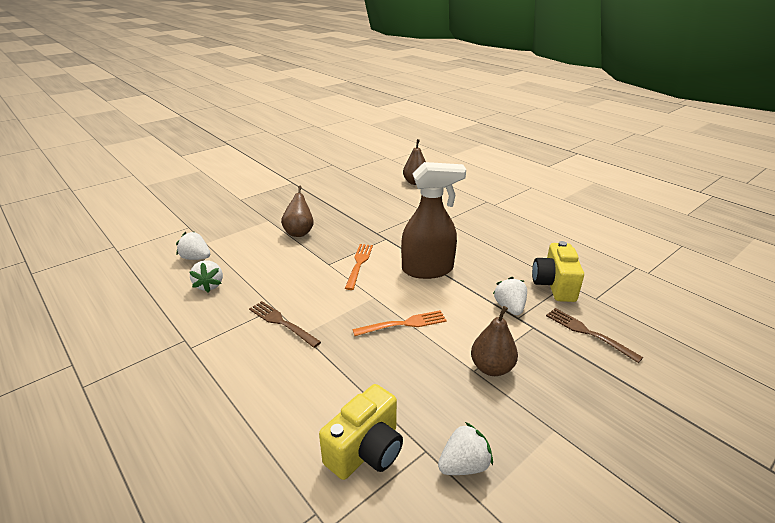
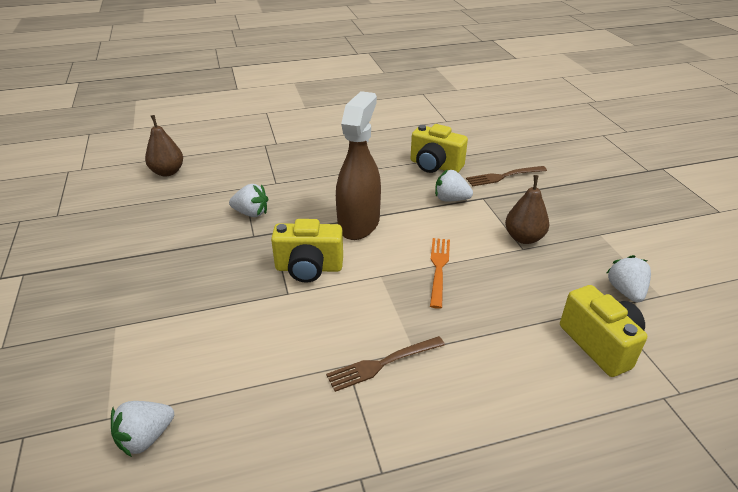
camera: 65 degrees left, 5 degrees up
white strawberry [189,260,223,293] -> white strawberry moved to [229,184,268,217]
brown pear [281,186,314,237] -> none
orange fork [345,244,373,290] -> yellow camera [271,219,343,283]

